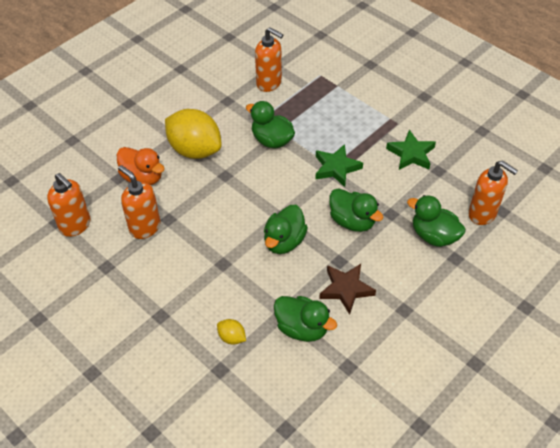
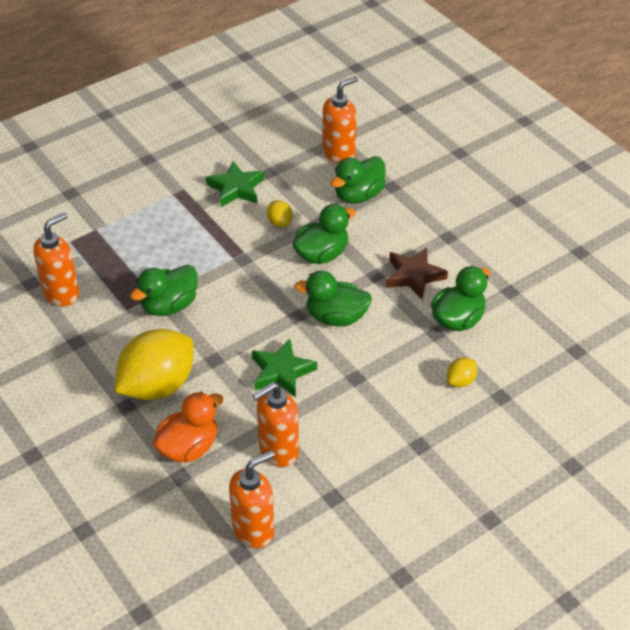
camera: 80 degrees left, 5 degrees down
green duck [264,205,308,254] -> green duck turned 150 degrees clockwise [294,271,372,327]
green star [315,144,363,187] -> green star moved to [252,339,317,398]
none -> yellow lemon [267,200,293,227]

